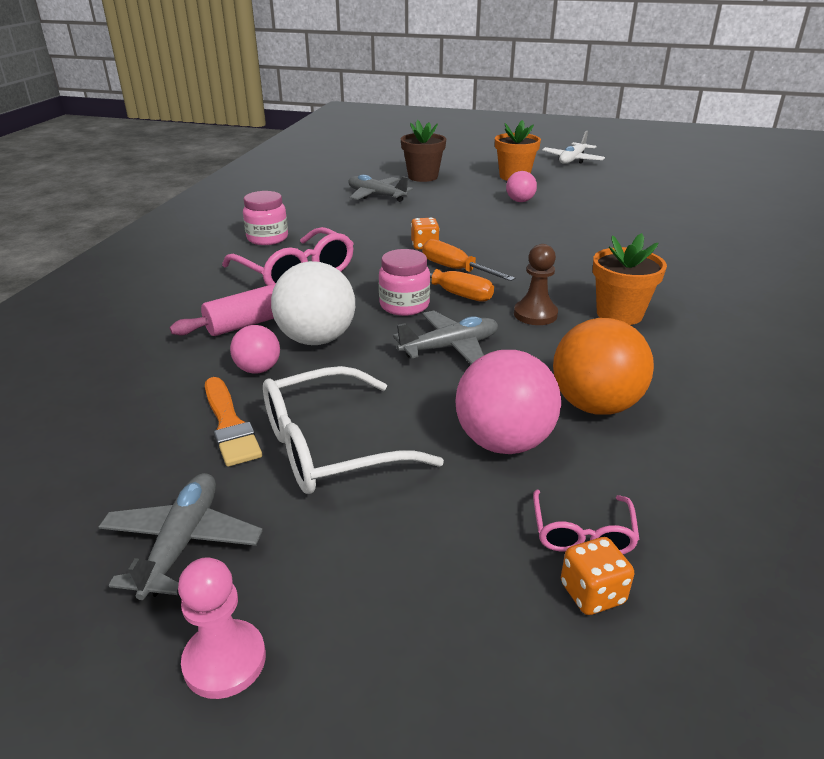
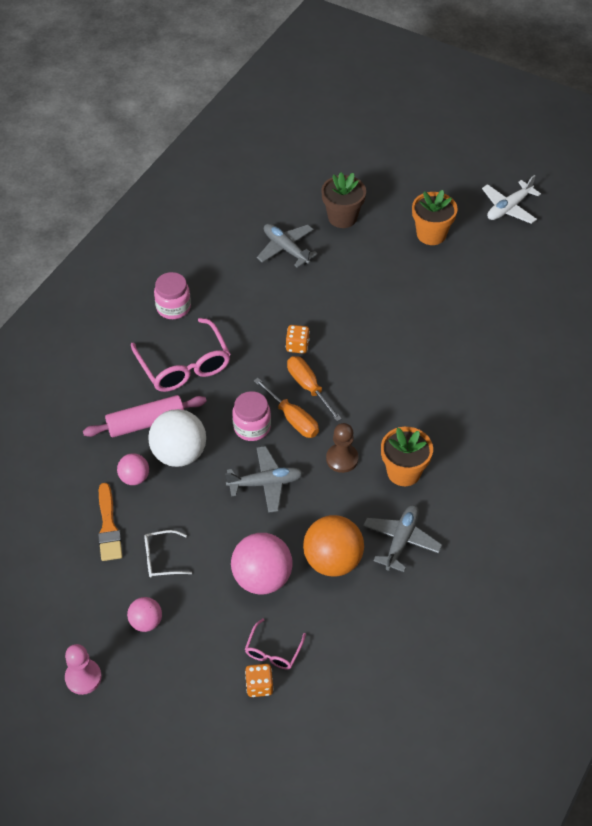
camera: 15 degrees right, 20 degrees up
grey plane [99,473,263,600] -> grey plane moved to [363,505,442,572]
white glasses [263,366,444,494] -> white glasses [144,530,192,578], size x0.52
pink ball [506,171,537,202] -> pink ball moved to [127,597,162,632]

